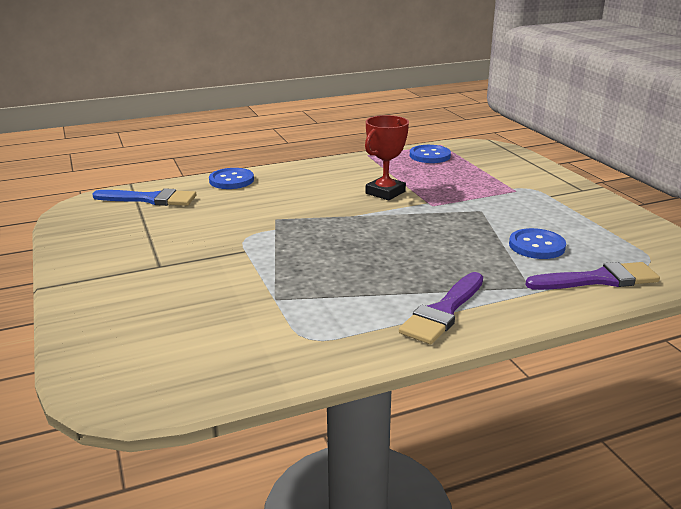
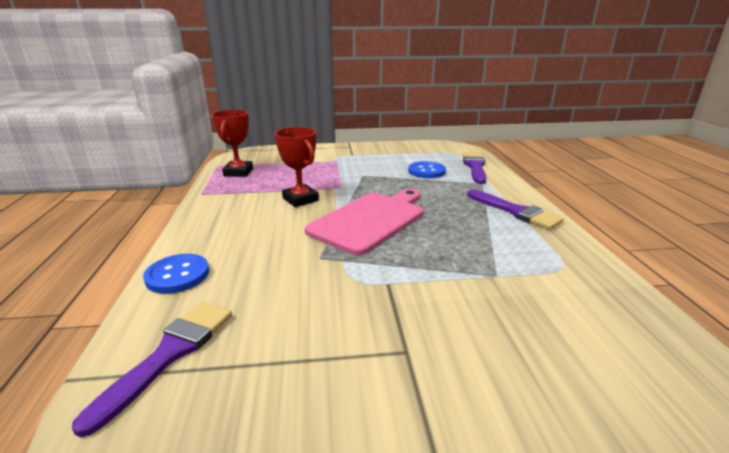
camera: 75 degrees left, 0 degrees up
blue brush [92,188,196,206] -> purple brush [72,302,232,438]
blue button [410,145,451,163] -> red trophy [212,110,253,177]
none -> pink cutting board [305,189,424,255]

